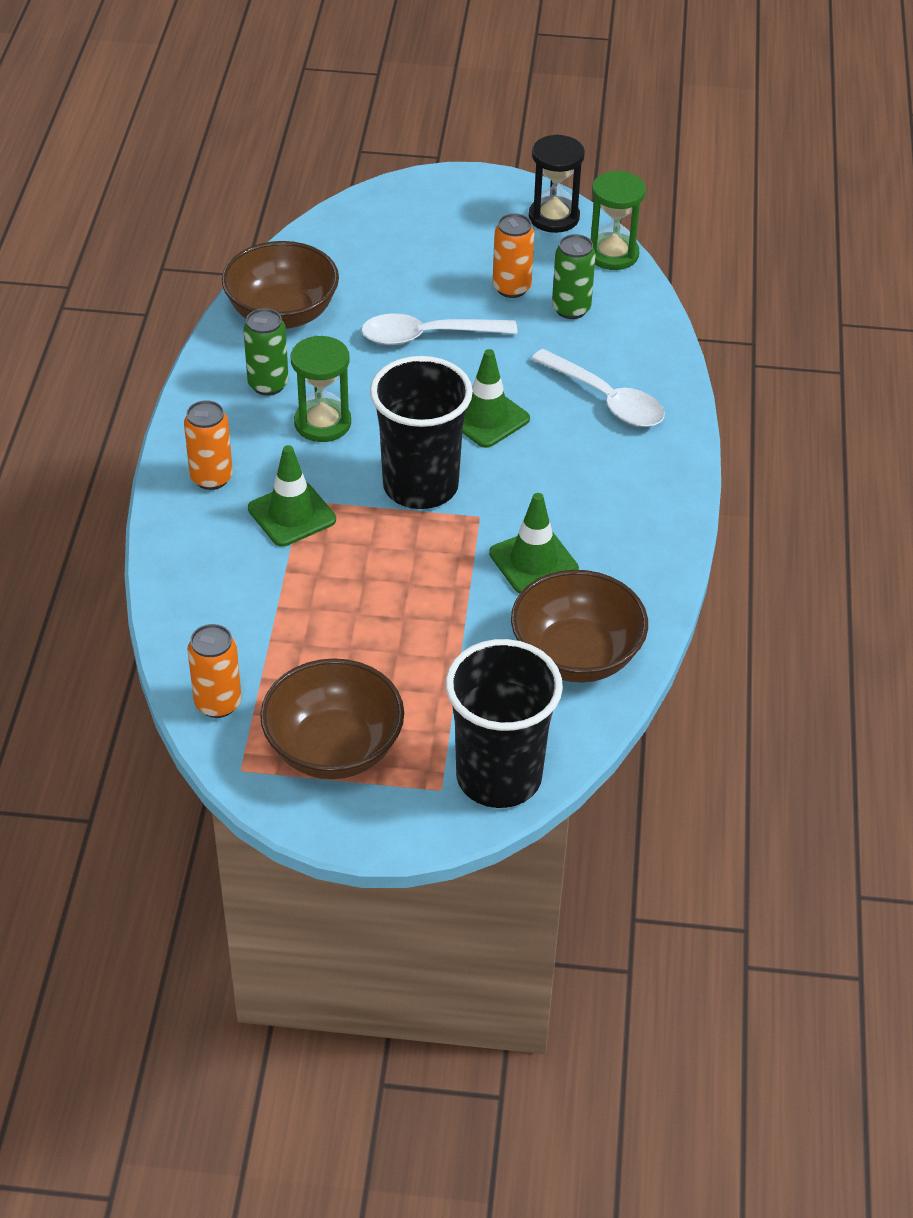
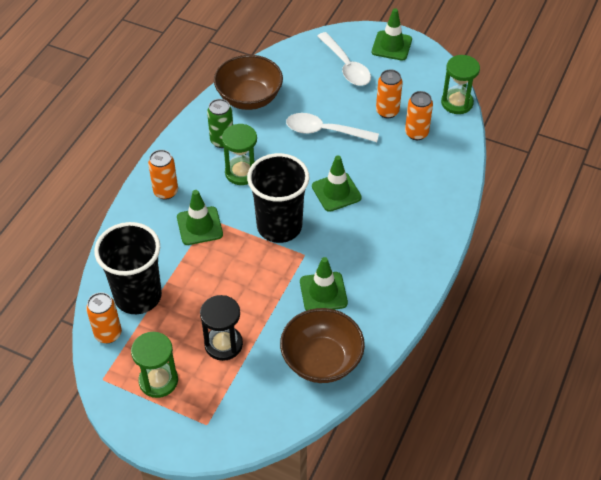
camera: 20 degrees right, 5 degrees up
brown bowl [260,658,404,779] -> green hourglass [131,332,178,398]
black cup [445,639,563,808] -> black cup moved to [94,222,162,314]
black hourglass [529,134,585,233] -> black hourglass moved to [200,295,243,361]
white spoon [531,349,665,427] -> white spoon moved to [317,32,371,86]
green can [552,234,596,319] -> orange can [405,91,433,140]
none -> green traffic cone [372,8,412,61]

